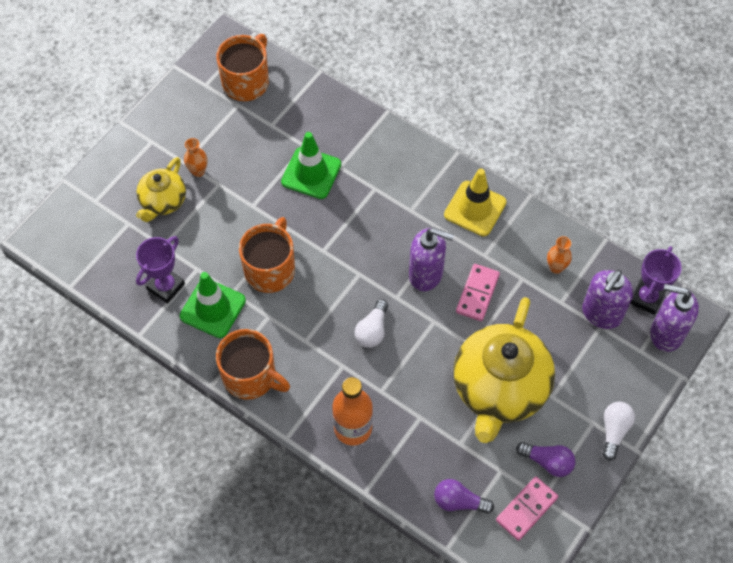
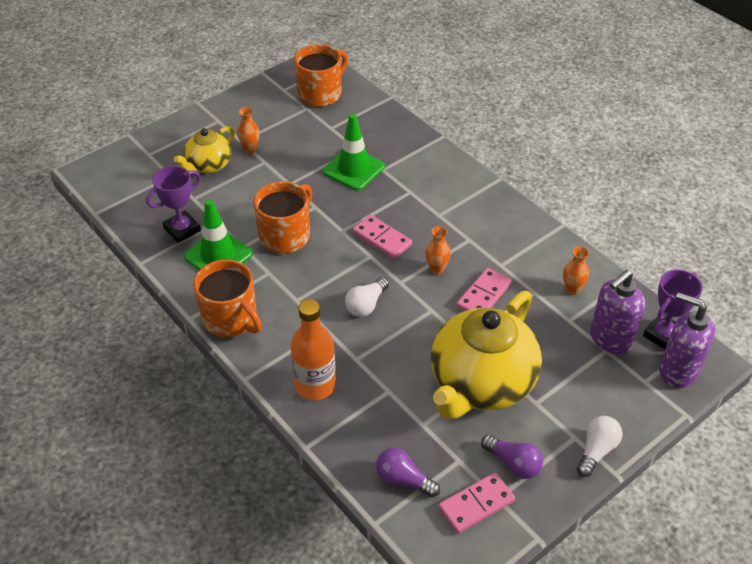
camera: 15 degrees right, 15 degrees down
purple soap dispenser [409,228,454,291] -> orange vase [425,226,451,275]
yellow traffic cone [444,169,506,236] -> none
none -> pink domino [353,215,412,259]

